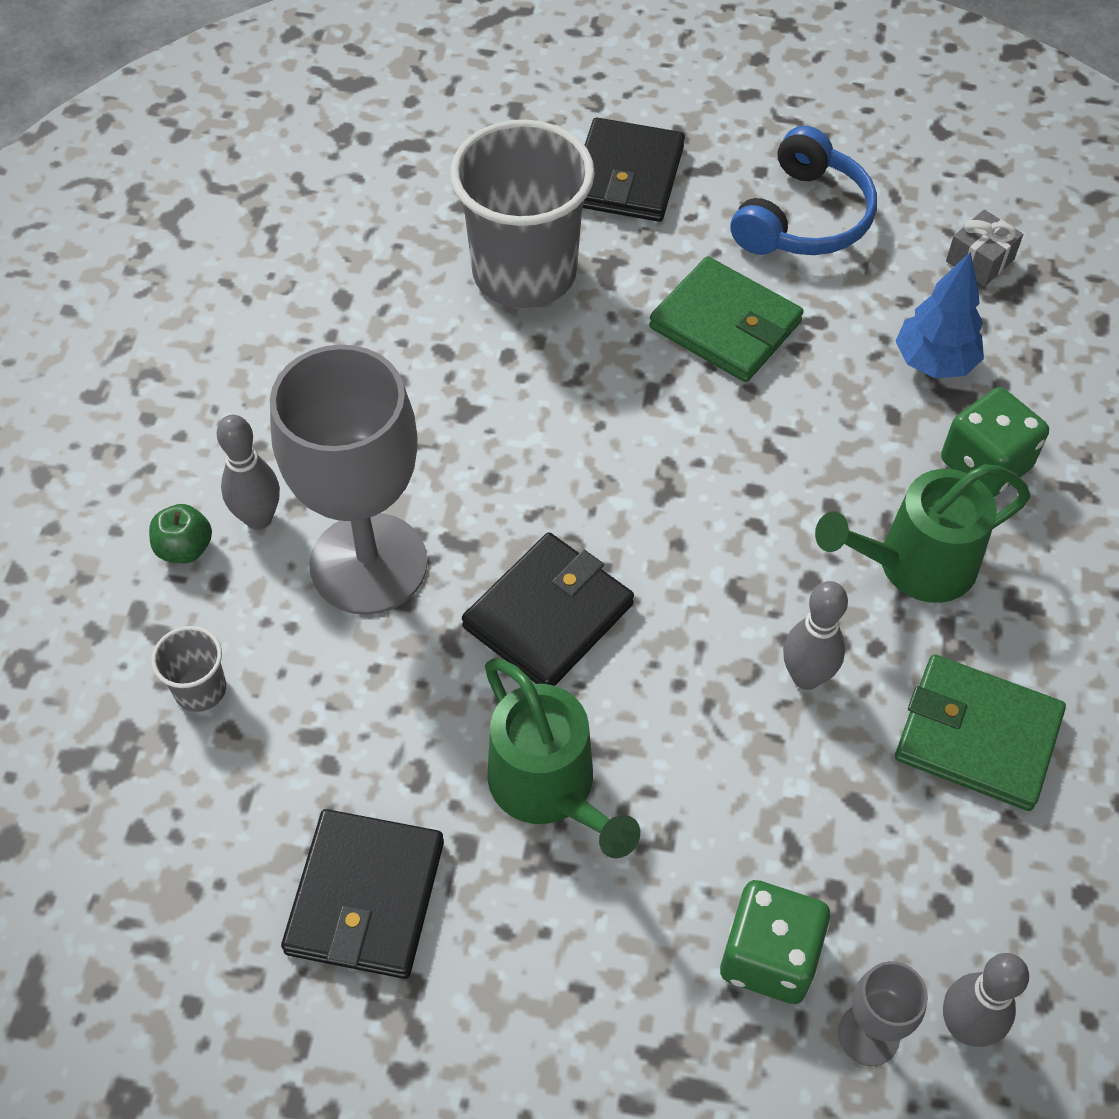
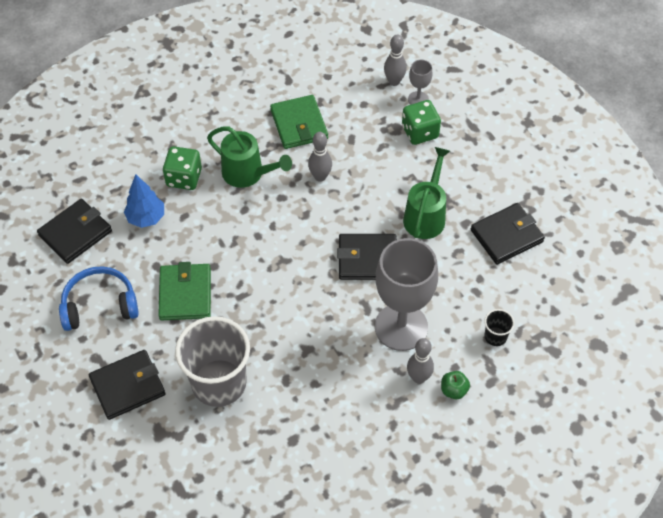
camera: 130 degrees left, 0 degrees up
grey cup [151,626,226,712] -> black cup [484,309,515,346]
grey gift [946,210,1023,286] -> black wallet [37,199,112,264]

